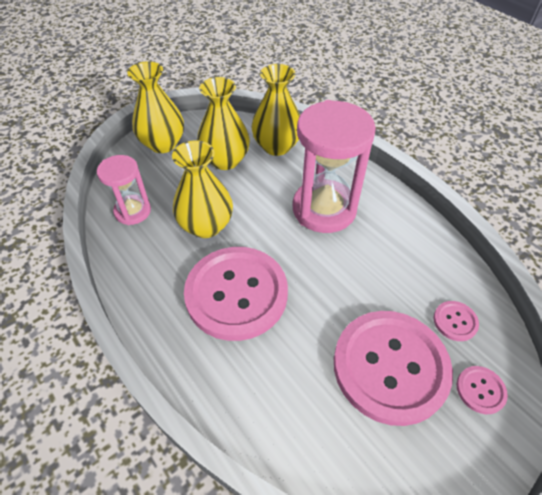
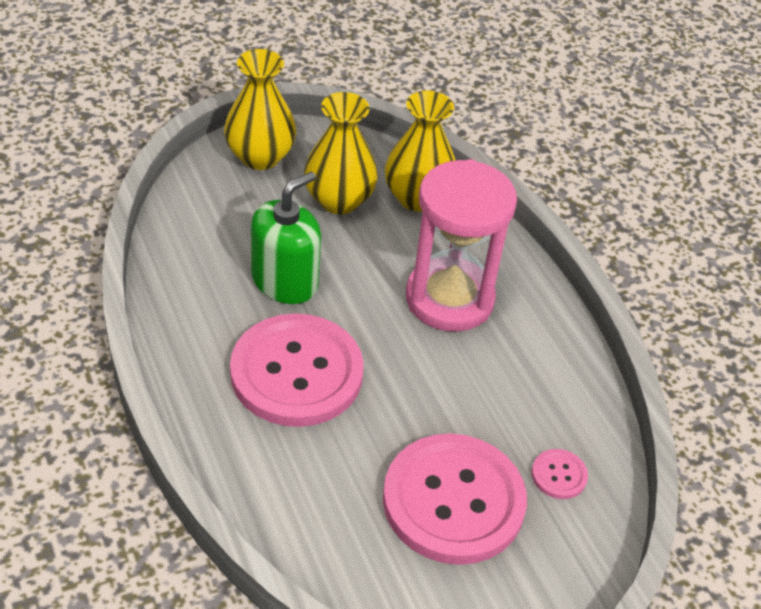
camera: 10 degrees right, 5 degrees down
pink hourglass [97,155,151,225] -> none
yellow vase [172,140,233,238] -> green soap dispenser [251,172,321,304]
pink button [457,366,508,414] -> none

